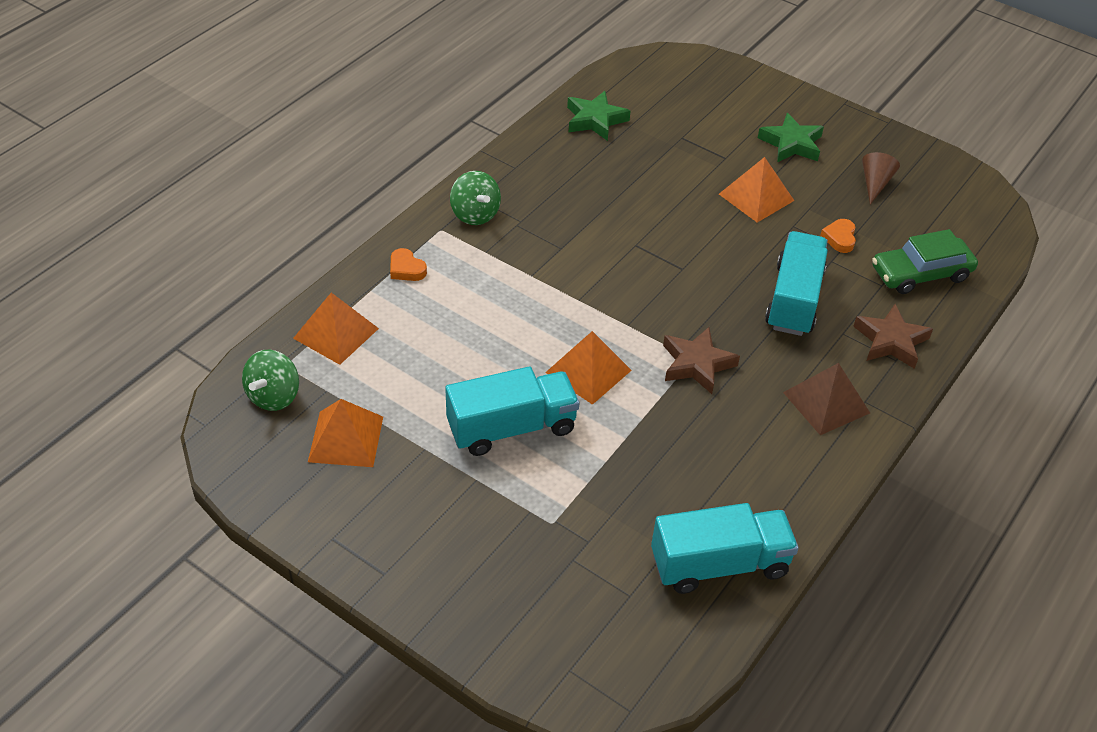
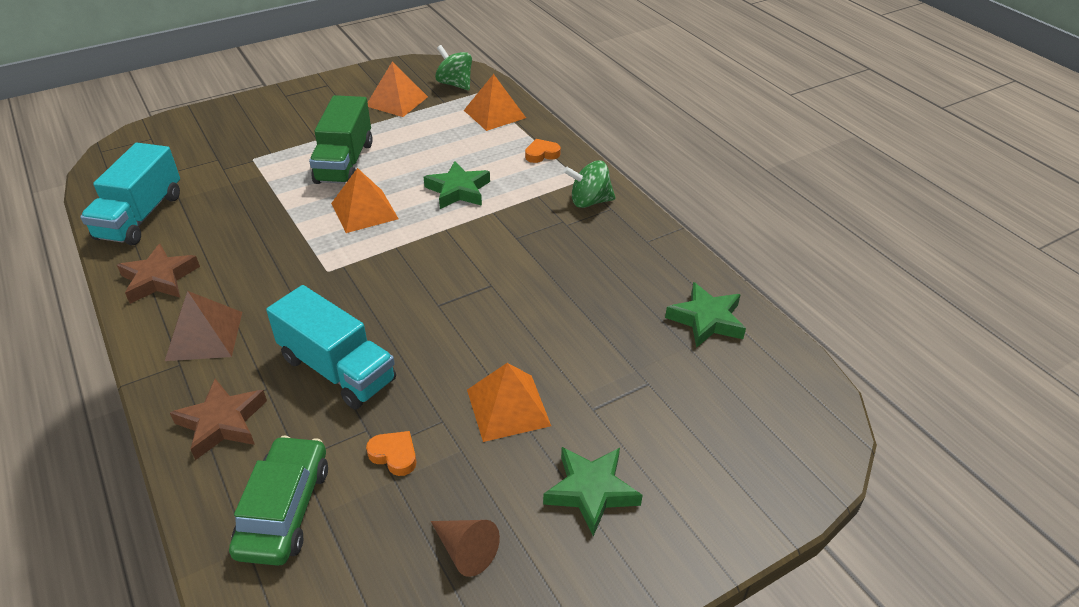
camera: 115 degrees right, 5 degrees down
turquoise truck [445,367,579,456] -> green truck [309,95,373,184]
brown star [663,327,740,394] -> brown star moved to [117,244,200,304]
none -> green star [424,161,490,209]

